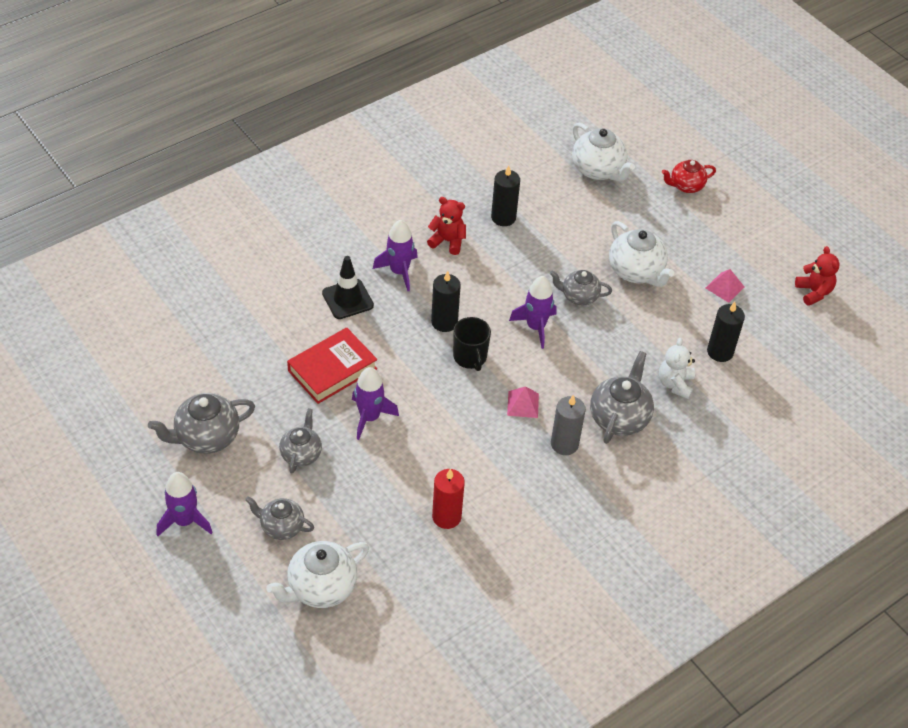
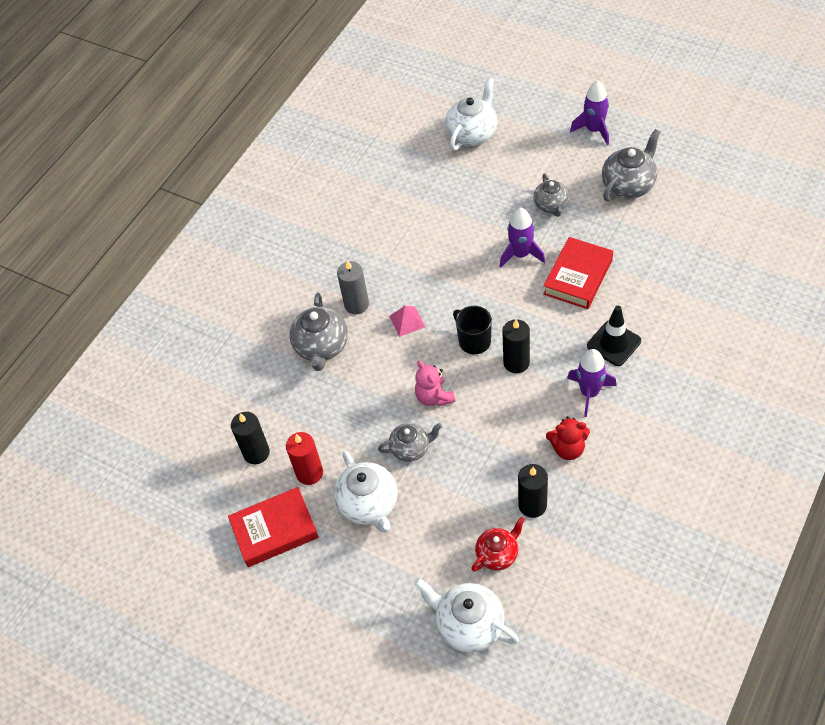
camera: 165 degrees right, 5 degrees up
grey teapot [245,496,314,540] -> none
red candle [432,469,465,529] -> red candle moved to [286,432,323,485]
purple rocket [509,276,556,349] -> pink teddy bear [415,360,455,406]
white teapot [609,221,674,287] -> white teapot turned 150 degrees counterclockwise [334,451,398,533]
white teddy bear [659,338,695,399] -> none
red teapot [662,160,716,193] -> red teapot moved to [471,517,525,571]
pink pyramid [706,269,744,303] -> red book [228,487,319,567]
red teddy bear [795,246,839,306] -> none

